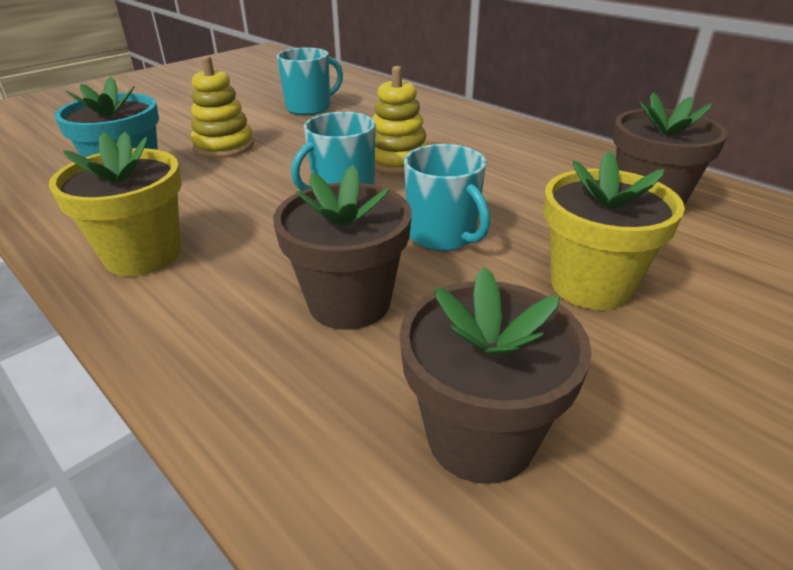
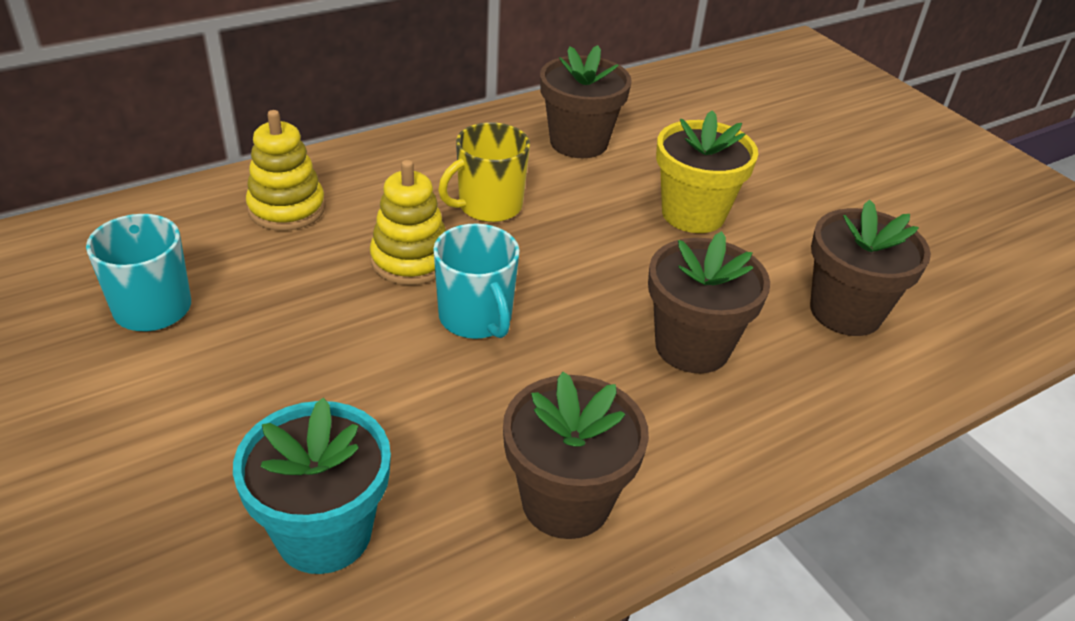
camera: 80 degrees left, 5 degrees up
yellow flower pot [49,132,182,276] -> brown flower pot [503,372,649,539]
yellow stacking toy [191,56,254,158] -> yellow stacking toy moved to [246,110,325,231]
turquoise mug [404,144,490,251] -> none
none -> yellow mug [438,122,530,222]

